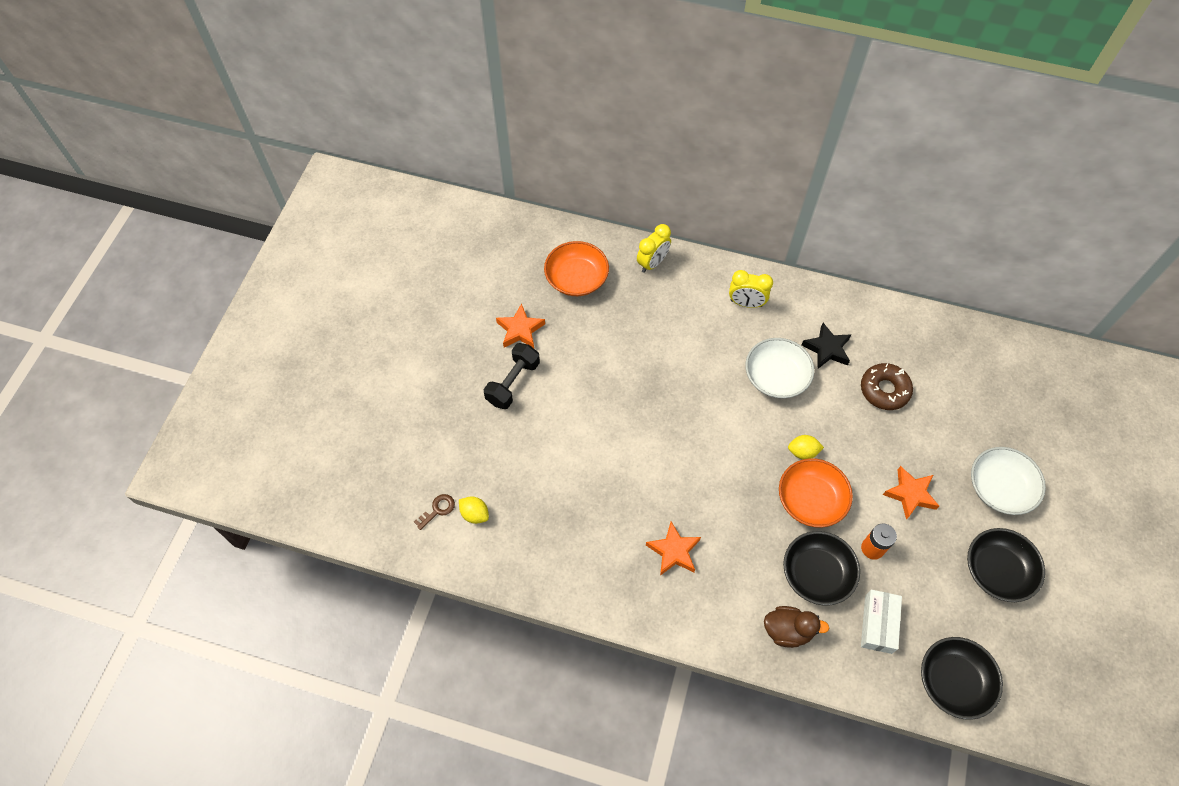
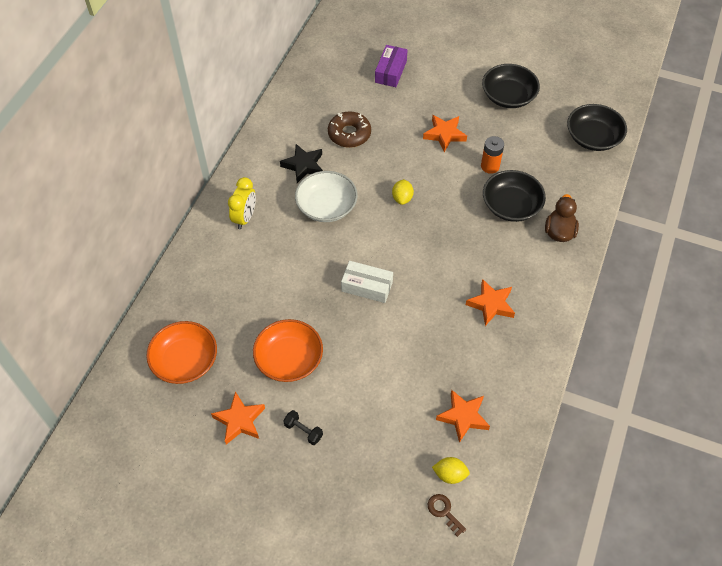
camera: 85 degrees left, 5 degrees down
yellow lemon [459,496,489,524] -> yellow lemon turned 60 degrees clockwise [432,457,470,484]
black dumbbell [484,343,540,409] -> black dumbbell [283,410,323,445], size x0.56
yellow clock [637,224,671,273] -> none
orange bowl [779,458,853,528] -> orange bowl moved to [253,319,323,382]
white box [861,590,902,654] -> white box moved to [341,261,393,303]
white bowl [971,447,1046,515] -> none
none -> purple box [375,45,407,87]
none -> orange star [436,390,490,443]

